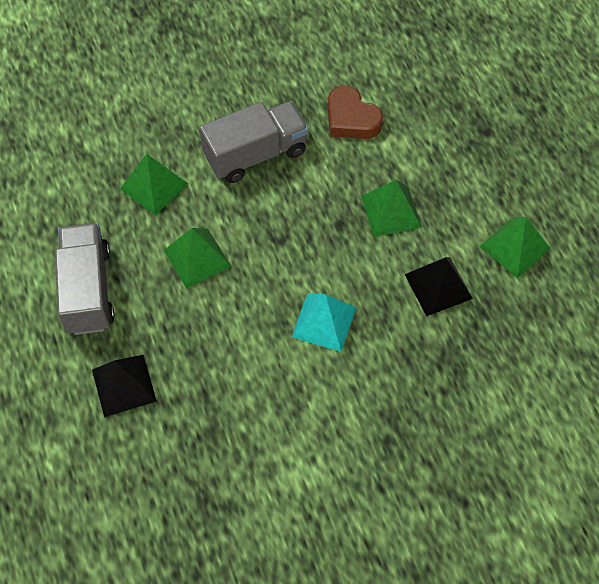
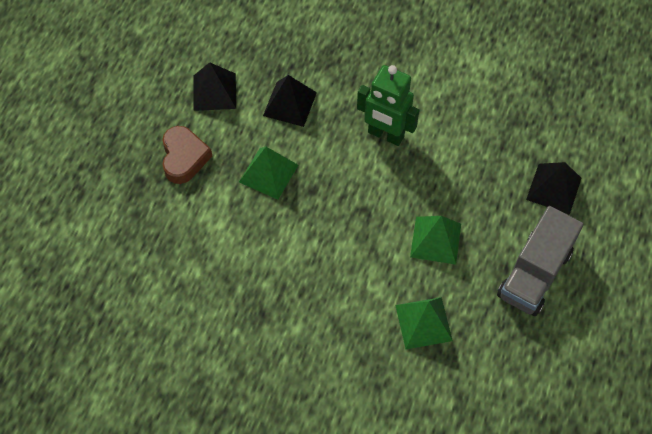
camera: 140 degrees left, 0 degrees up
grey truck [199,101,309,183] -> none
turquoise pyramid [292,293,357,352] -> green robot [357,65,419,146]
brown heart [328,85,383,139] -> brown heart moved to [162,126,212,184]
green pyramid [480,217,550,278] -> black pyramid [193,62,236,111]

